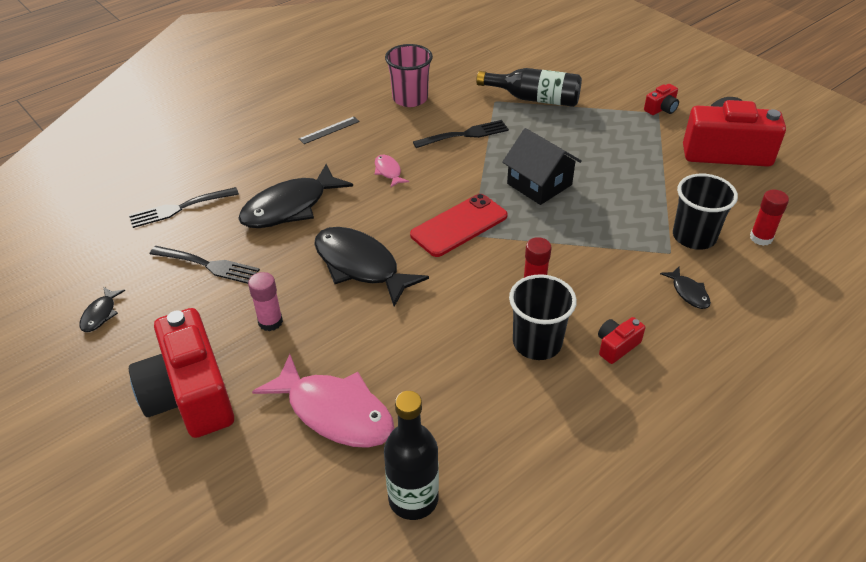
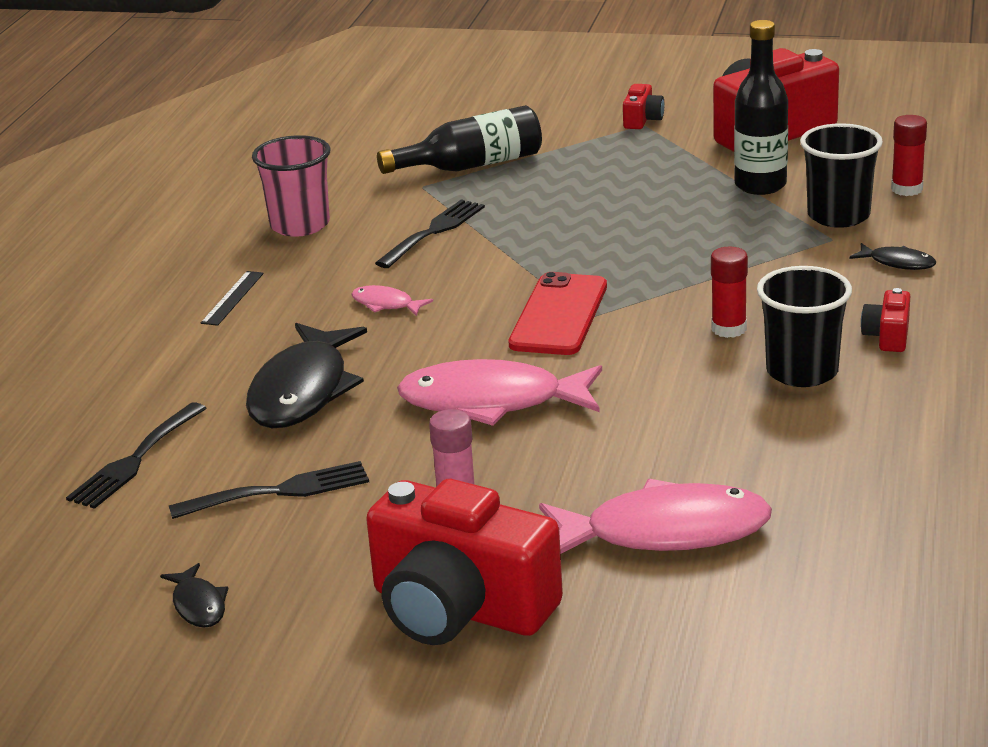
camera: 35 degrees left, 15 degrees down
black fish [314,227,429,307] -> pink fish [397,359,602,426]
black bottle [384,391,439,520] -> black bottle moved to [734,20,788,195]
black house [502,128,582,205] -> none

